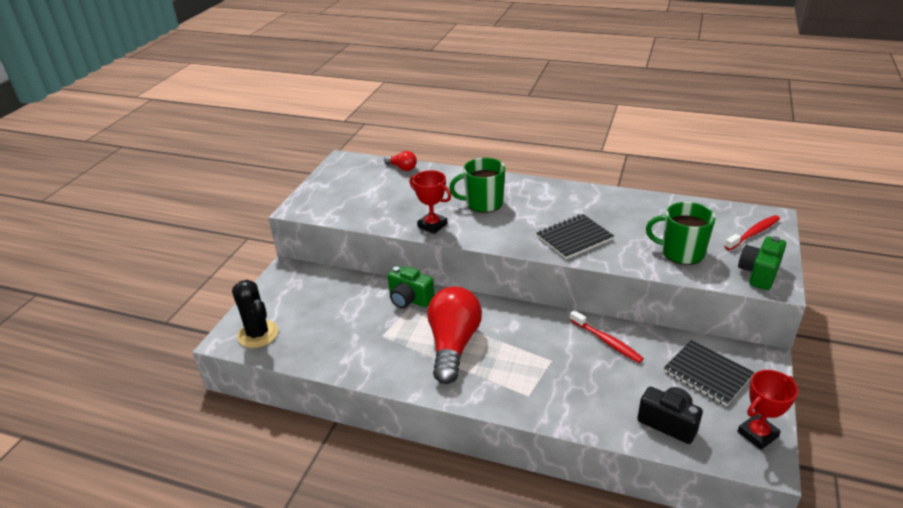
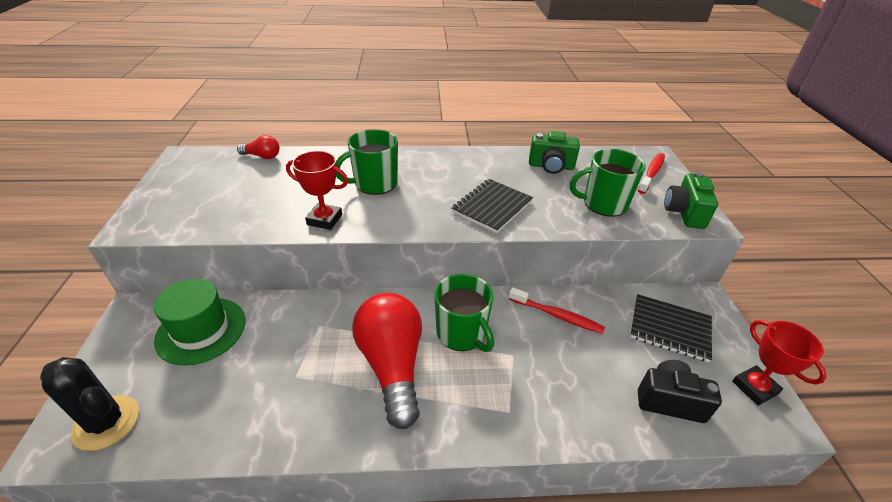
camera: 25 degrees left, 5 degrees up
green camera [388,266,434,308] -> green camera moved to [529,131,580,174]
red trophy [737,370,798,450] -> red trophy turned 60 degrees counterclockwise [732,320,826,406]
none -> green hat [154,278,245,366]
none -> green mug [434,274,494,352]

